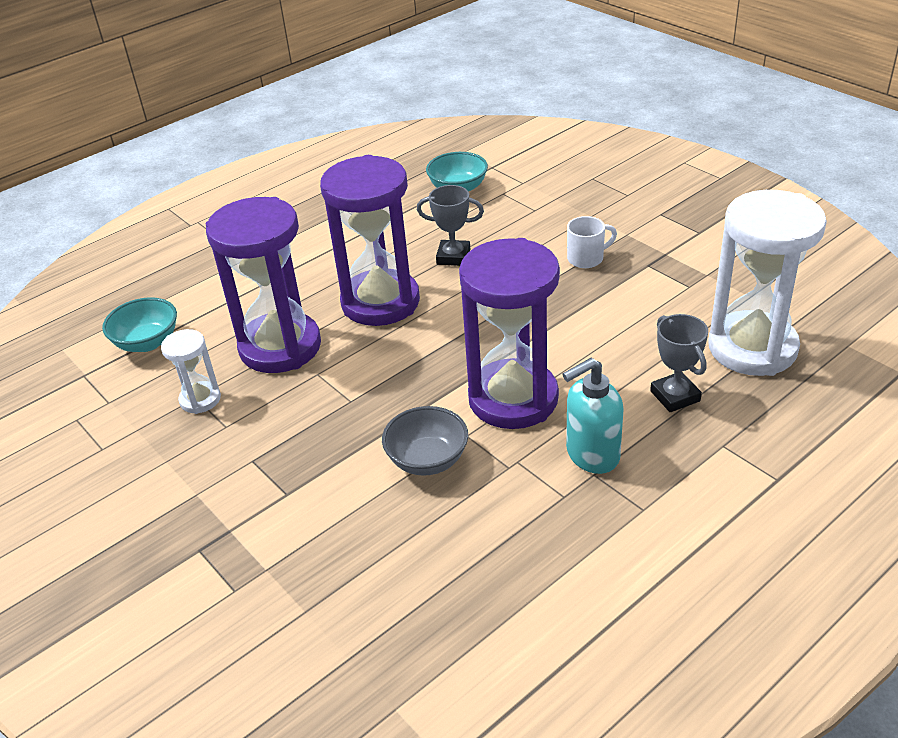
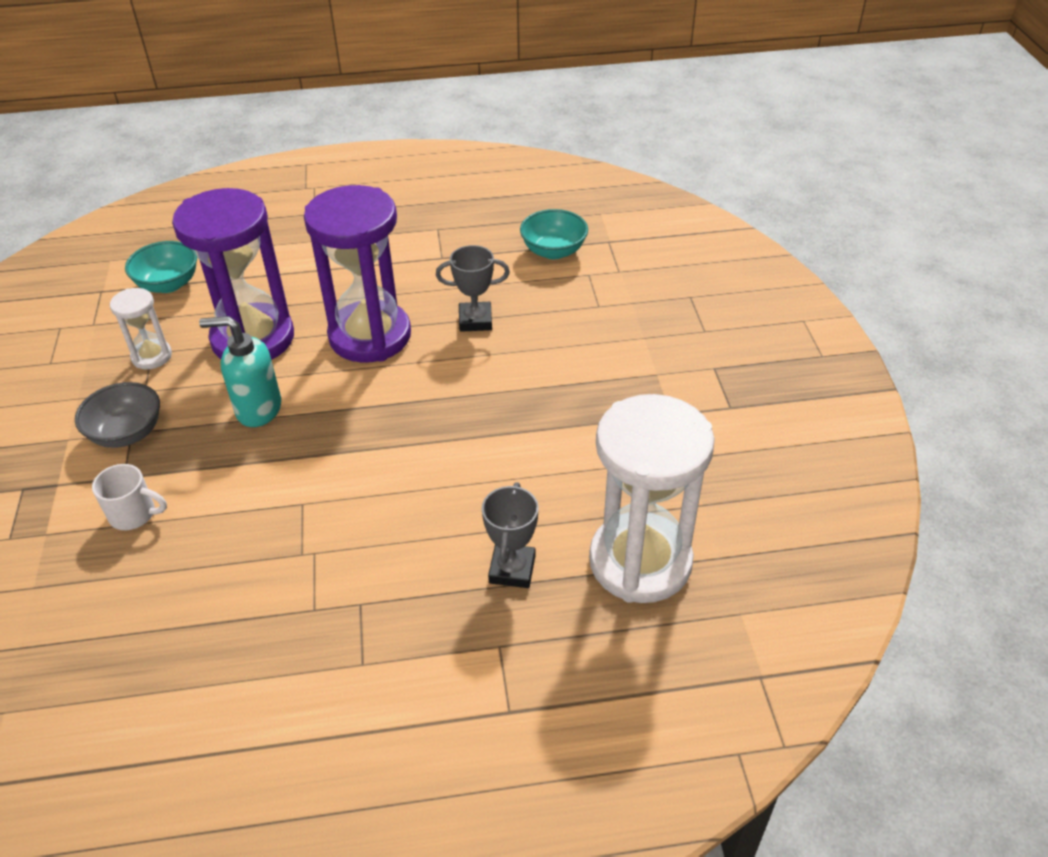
camera: 30 degrees right, 5 degrees up
grey bowl [382,406,468,476] -> grey bowl moved to [75,382,160,448]
grey trophy [417,185,484,266] -> grey trophy turned 45 degrees counterclockwise [436,245,510,332]
purple hourglass [459,238,560,429] -> none
turquoise soap dispenser [563,358,624,474] -> turquoise soap dispenser moved to [199,316,281,427]
white mug [567,216,617,268] -> white mug moved to [92,464,167,530]

